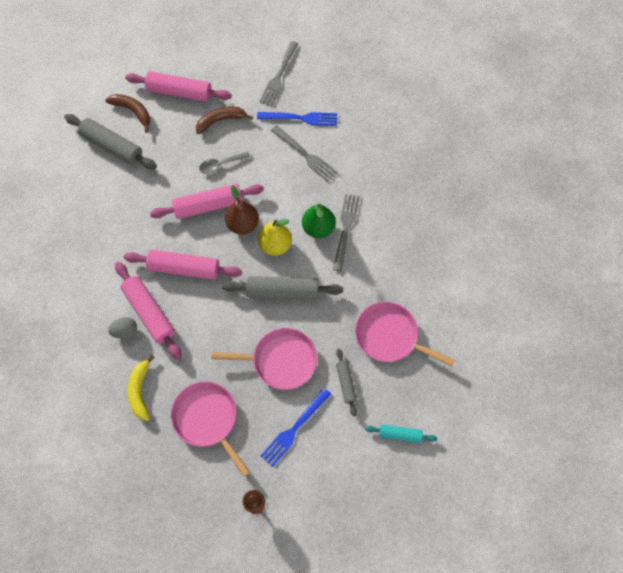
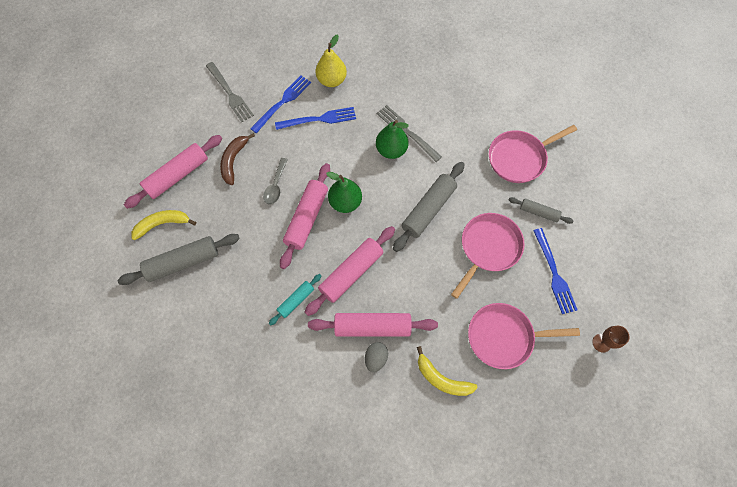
camera: 55 degrees left, 0 degrees up
brown banana [105,94,150,133] -> yellow banana [131,210,196,240]
brown pear [225,185,259,235] -> green pear [326,172,362,213]
yellow pear [258,219,292,256] -> yellow pear moved to [316,35,347,87]
grey fork [271,125,338,182] -> blue fork [275,107,356,130]
turquoise rolling pin [365,424,437,443] -> turquoise rolling pin moved to [269,274,321,326]

